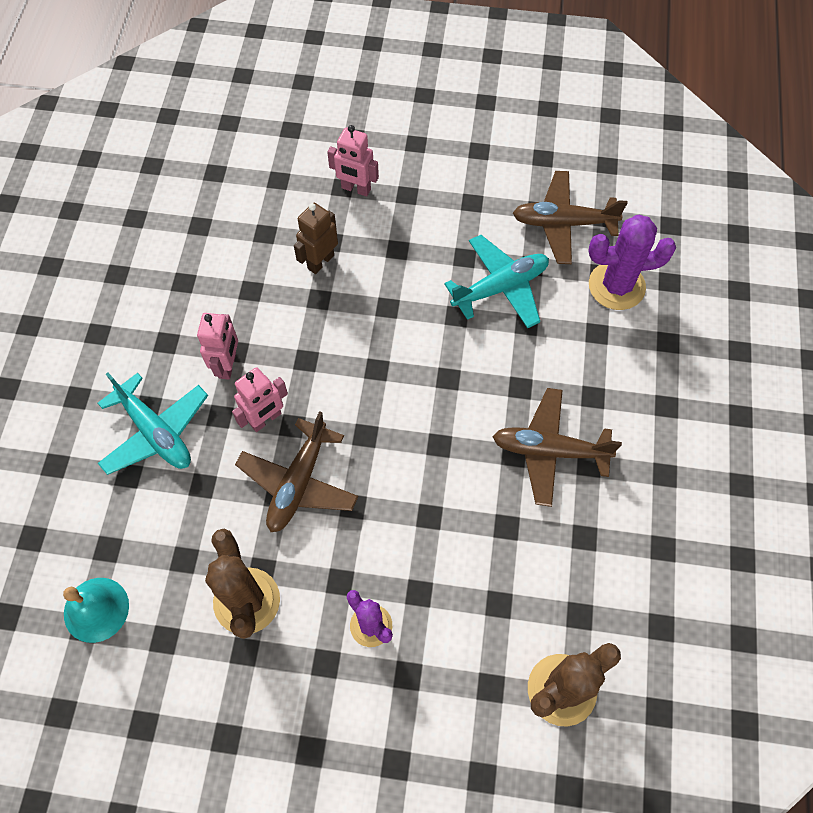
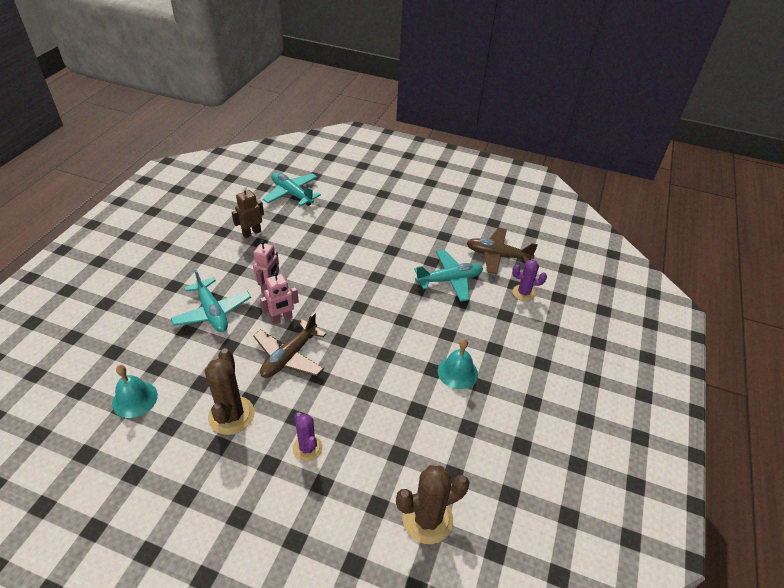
camera: 10 degrees right, 20 degrees down
brown robot [294,203,338,274] -> brown robot moved to [232,186,264,238]
pink robot [327,125,379,197] -> none
brown plane [493,388,622,507] -> turquoise bell [438,338,478,389]
purple cactus [588,215,676,310] -> purple cactus [512,260,547,301], size x0.63
none -> turquoise plane [263,172,321,206]

